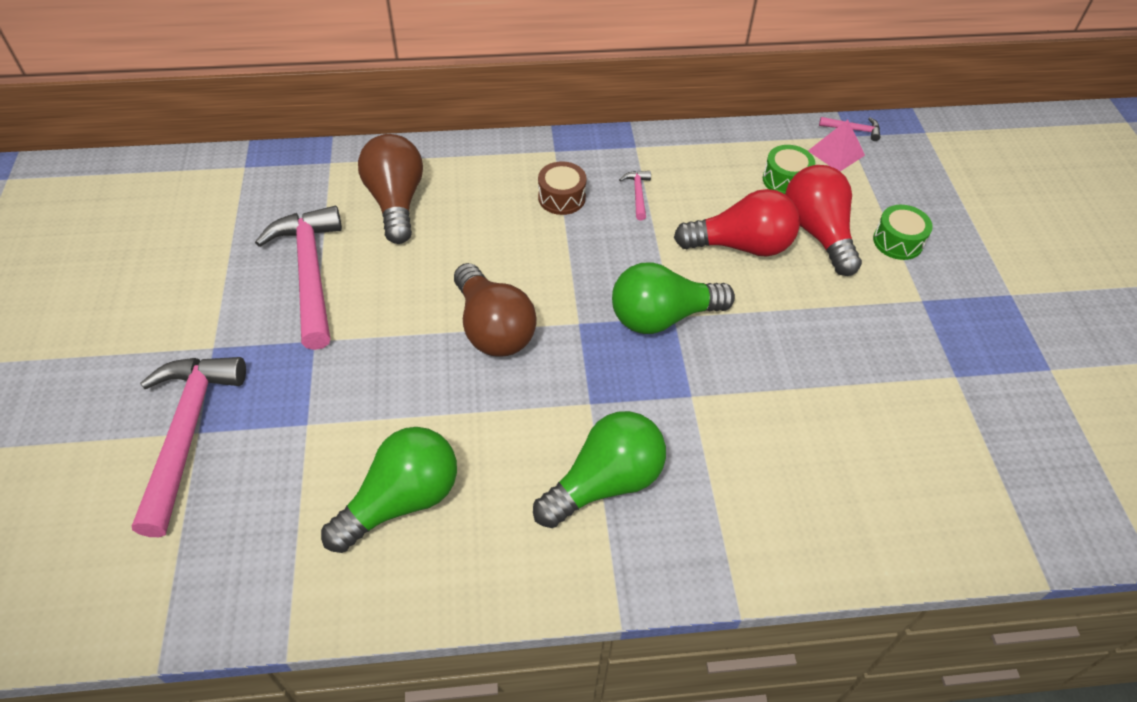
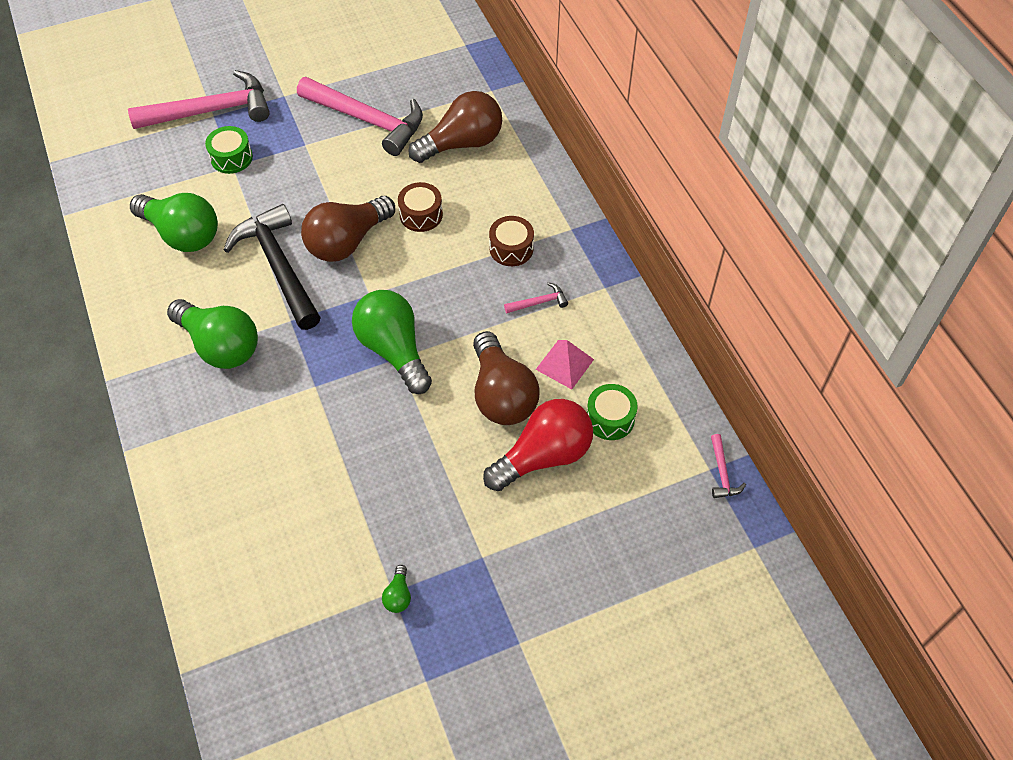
camera: 75 degrees right, 5 degrees up
pink hammer [255,206,342,350] -> pink hammer turned 60 degrees clockwise [297,77,423,156]
red light bulb [674,189,800,257] -> brown light bulb [473,331,539,425]
pink pyramid [808,120,865,171] -> pink pyramid moved to [536,340,594,389]
green drum [873,205,933,260] -> green drum moved to [205,126,253,174]
none -> black hammer [224,204,321,330]
none -> green light bulb [382,565,411,613]
none -> brown drum [398,182,443,232]

